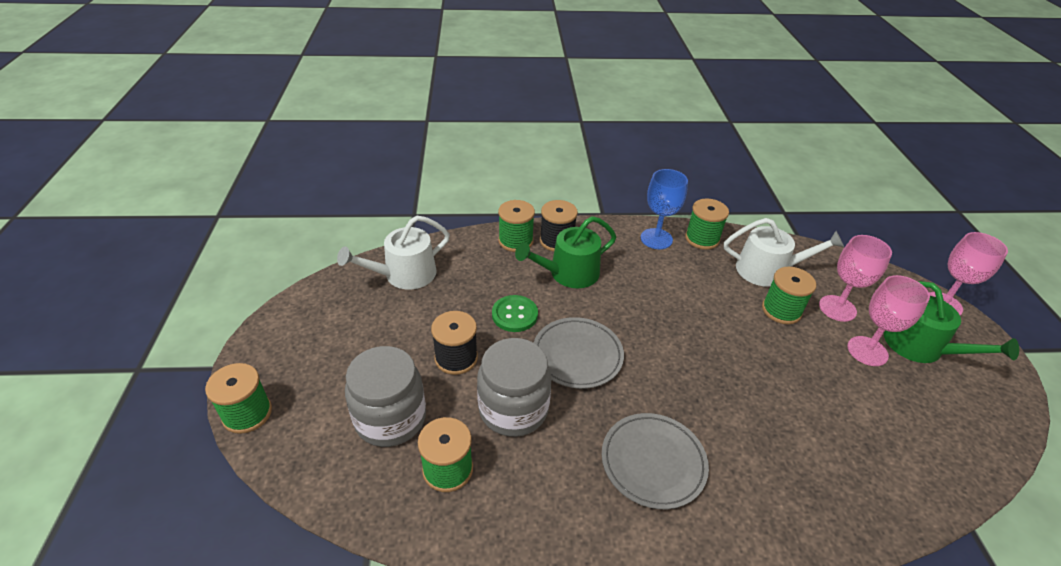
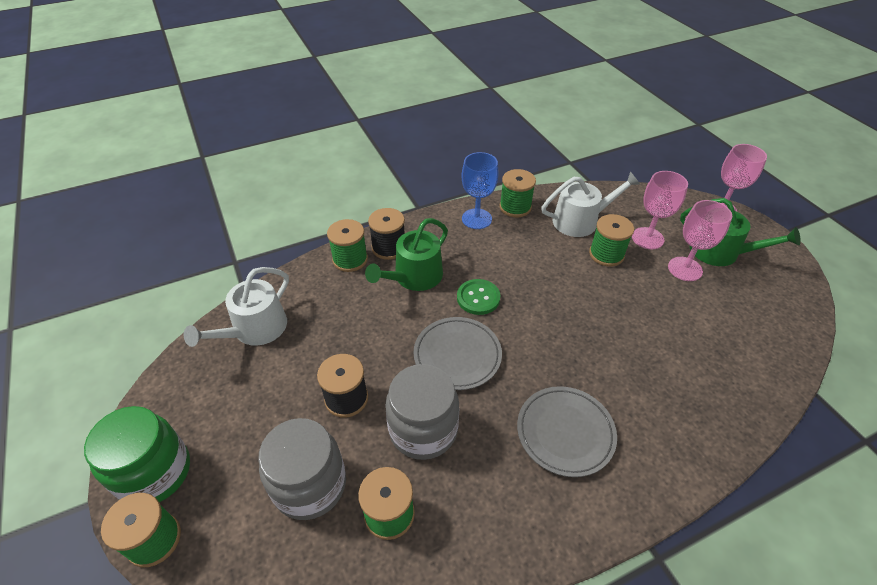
camera: 20 degrees left, 5 degrees up
green button [492,295,538,332] -> green button moved to [457,279,500,315]
none -> green jar [84,406,190,502]

